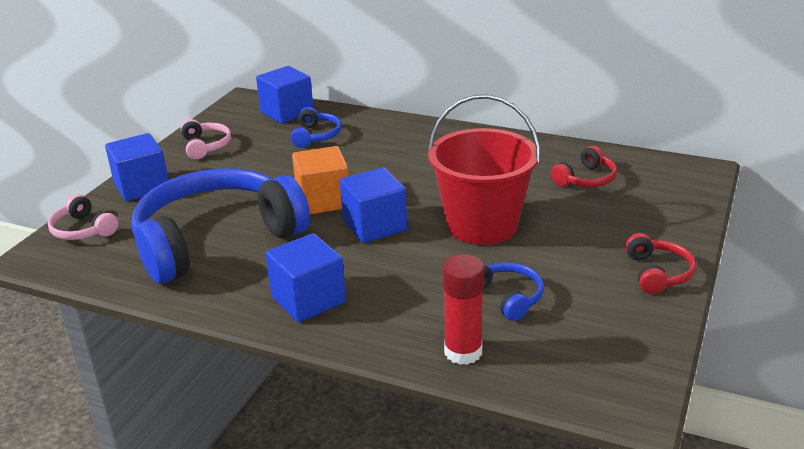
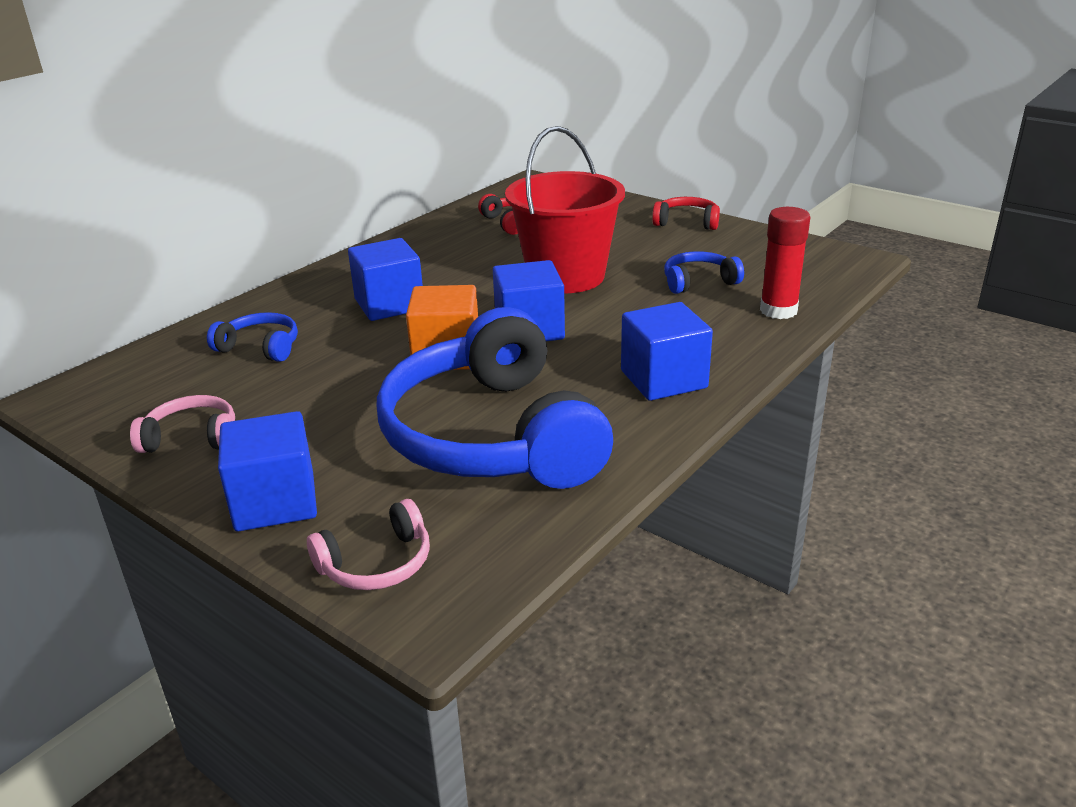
camera: 75 degrees left, 0 degrees up
blue cube [256,66,313,124] -> blue cube moved to [348,238,423,321]

